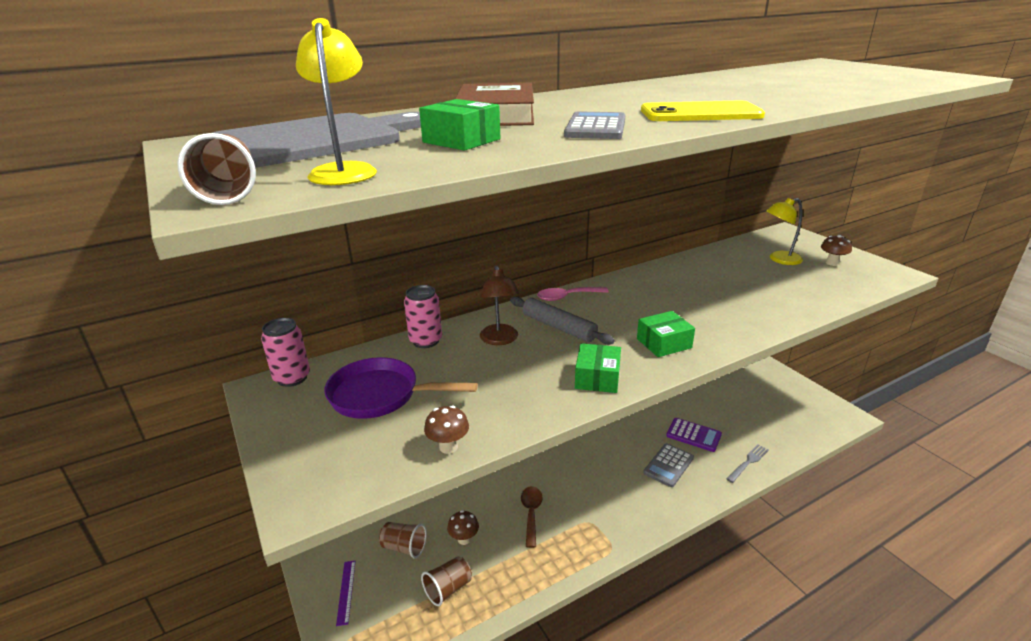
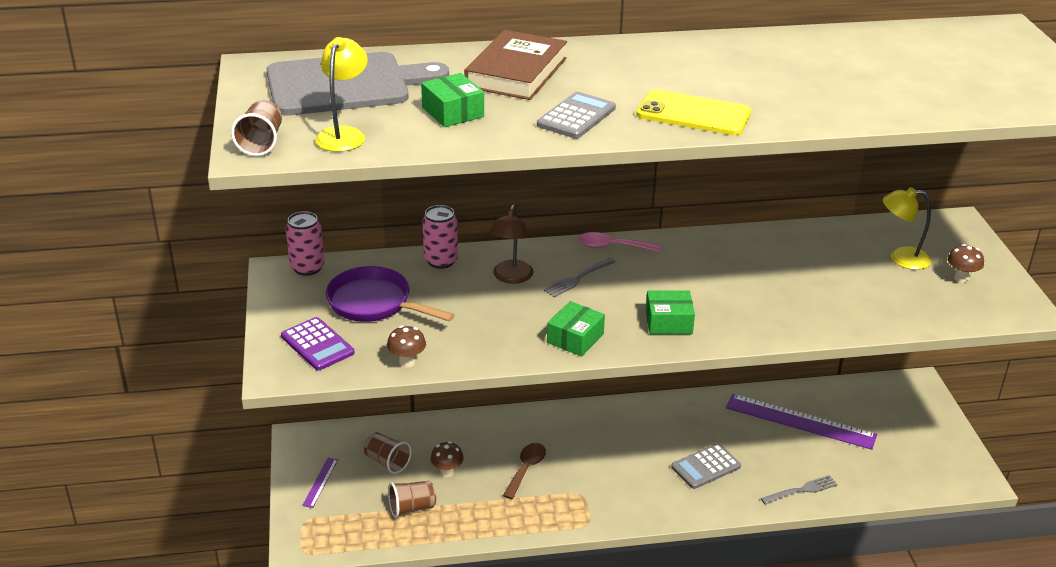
camera: 20 degrees right, 5 degrees up
grey rolling pin [510,296,615,345] -> grey fork [544,258,615,297]
purple calculator [666,418,722,452] -> purple calculator moved to [281,317,355,370]
none -> purple ruler [726,394,877,450]

